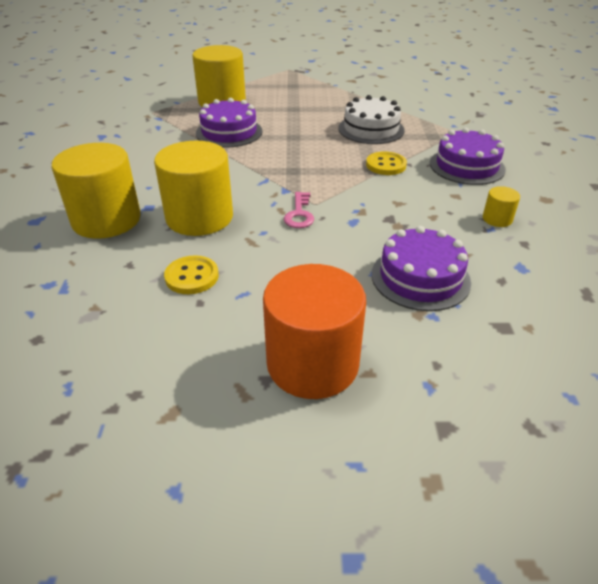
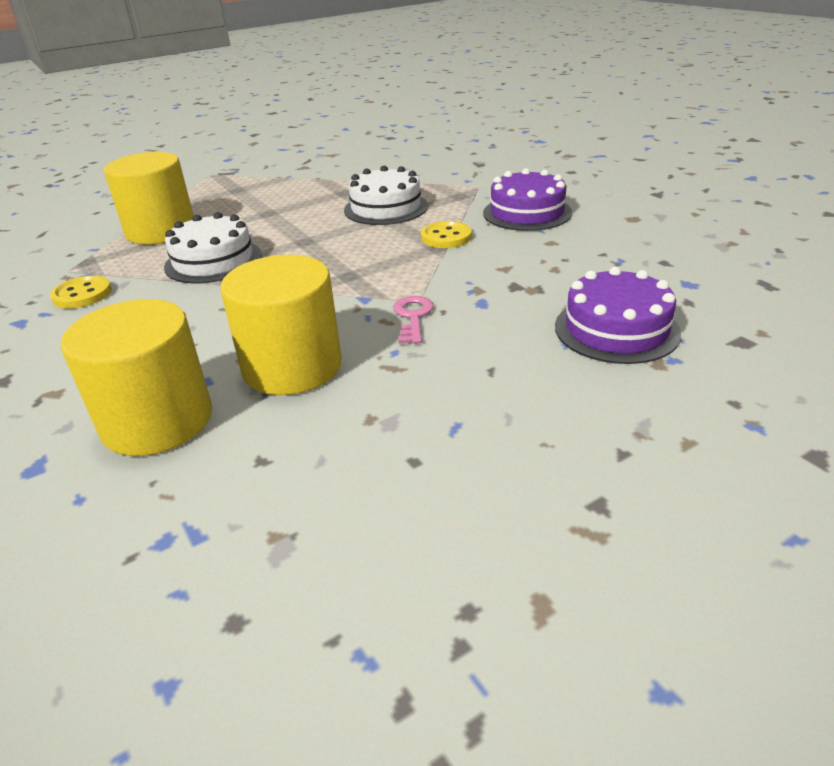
camera: 30 degrees left, 5 degrees down
yellow button [164,255,219,294] -> yellow button moved to [50,275,112,309]
purple cake [196,98,263,148] -> white cake [164,212,262,284]
orange cylinder [263,264,366,399] -> none
pink key [284,192,314,228] -> pink key turned 150 degrees counterclockwise [393,296,433,344]
yellow cylinder [483,186,520,227] -> none

